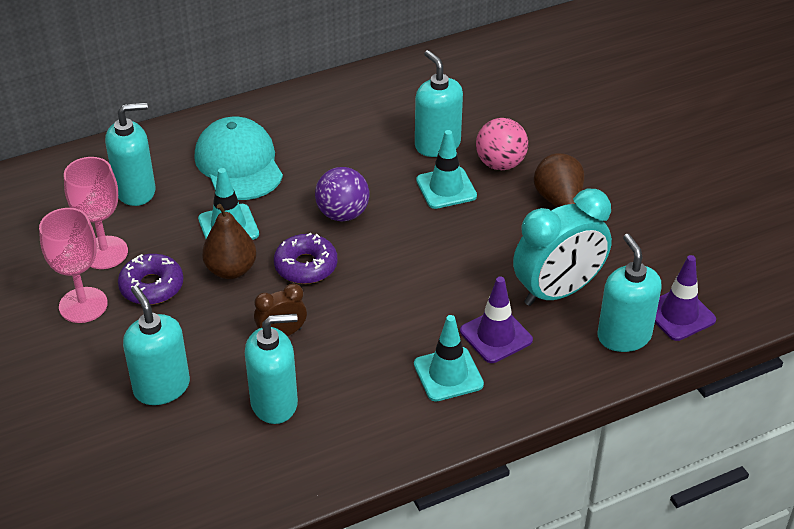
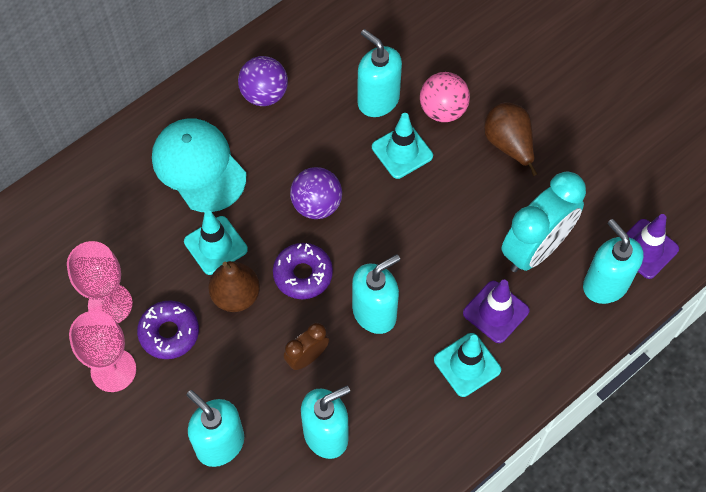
camera: 15 degrees left, 20 degrees up
turquoise soap dispenser [105,102,156,206] -> turquoise soap dispenser moved to [352,254,400,334]
none -> purple ball [238,56,288,106]

